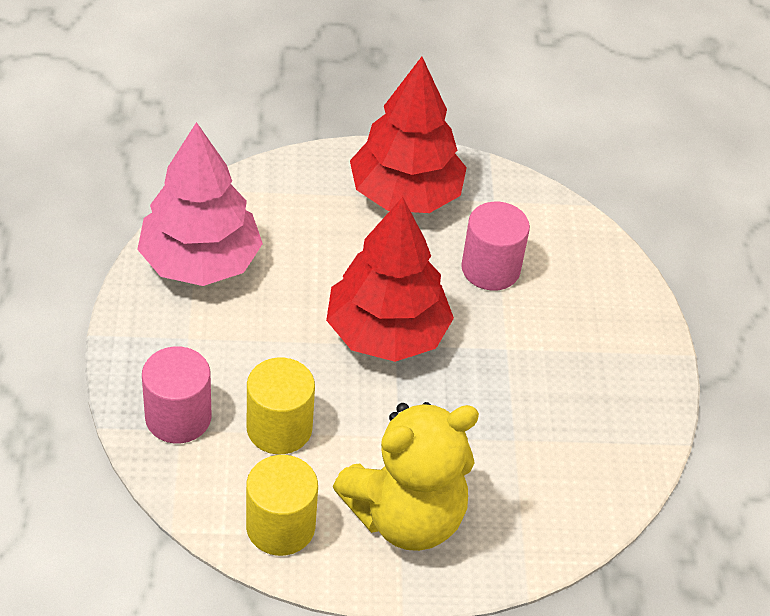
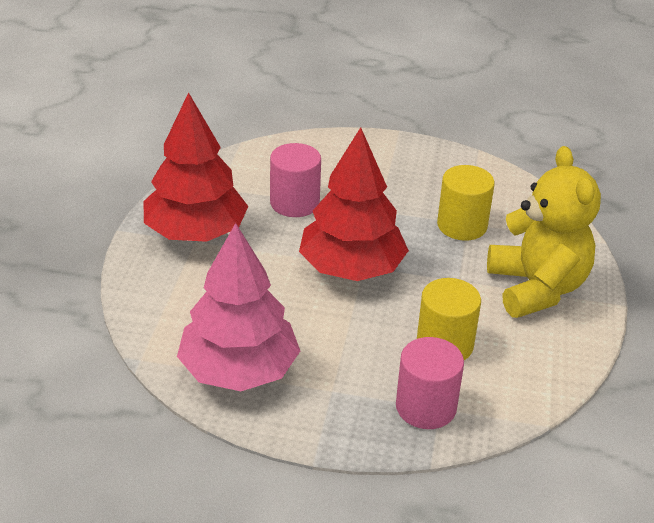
camera: 75 degrees left, 10 degrees down
yellow cylinder [246,455,318,556] -> yellow cylinder moved to [437,165,495,241]

